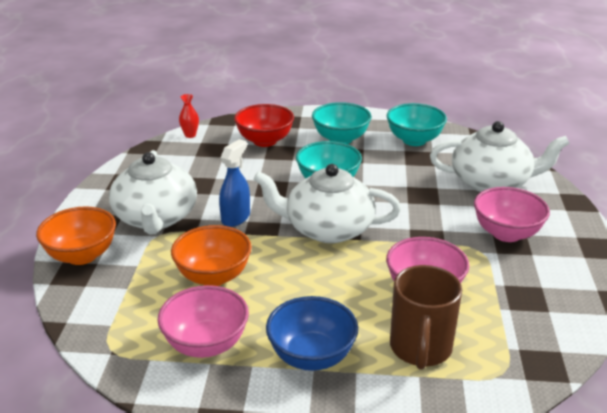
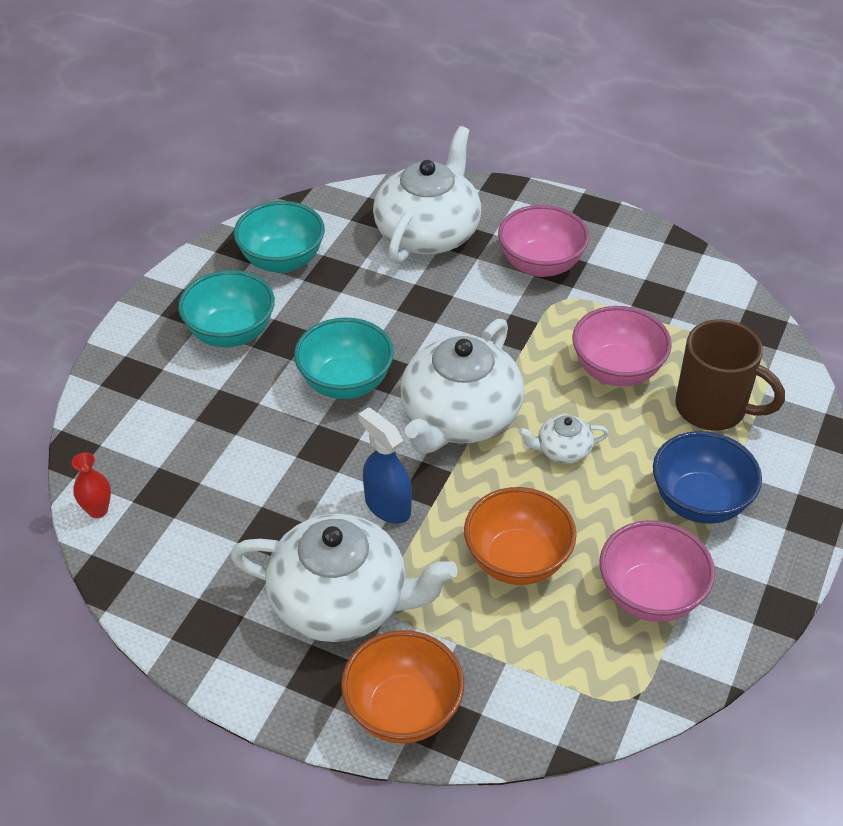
camera: 70 degrees left, 15 degrees up
red bowl [234,104,294,147] -> none
none -> white teapot [518,415,609,464]

